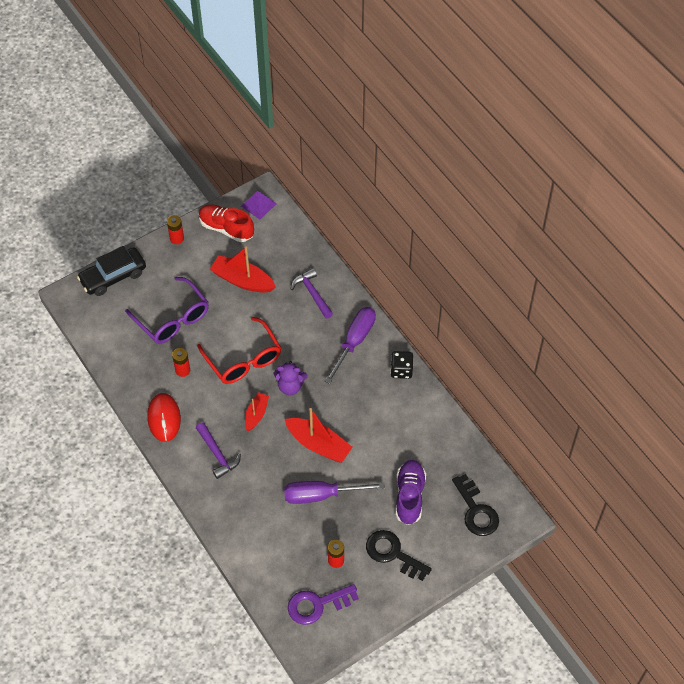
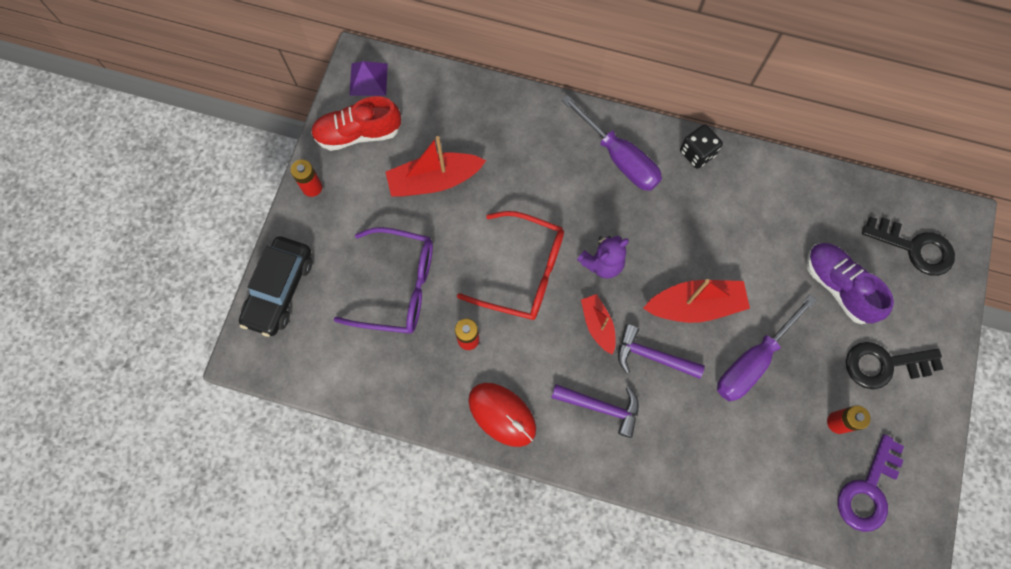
camera: 40 degrees left, 15 degrees up
purple hammer [291,268,333,319] -> purple hammer moved to [618,324,705,379]
purple screwdriver [325,307,376,384] -> purple screwdriver turned 150 degrees clockwise [562,95,662,191]

